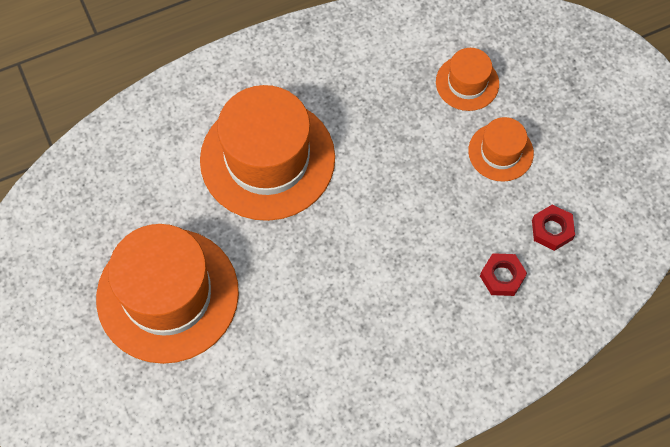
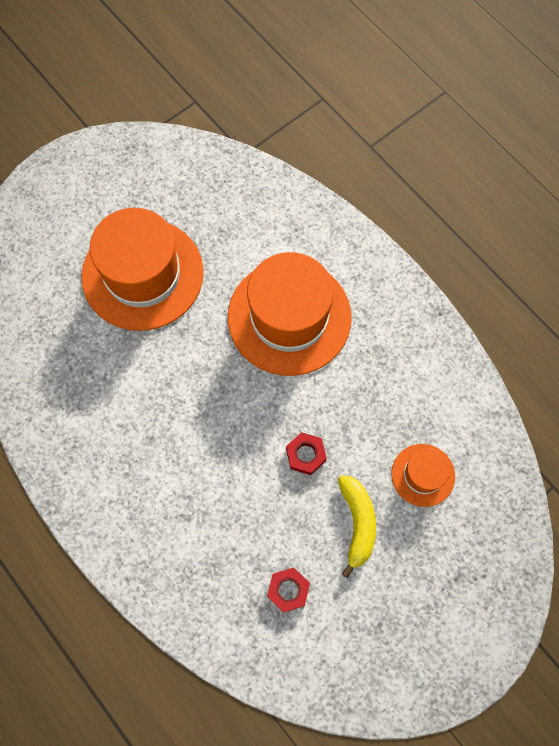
camera: 75 degrees right, 5 degrees up
orange hat [468,117,534,182] -> yellow banana [338,475,376,578]
red nut [480,253,527,296] -> red nut moved to [286,432,327,475]

